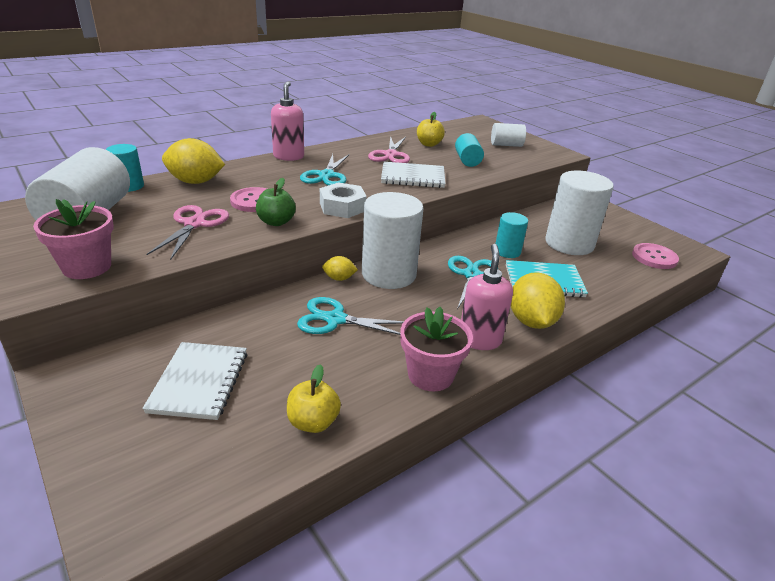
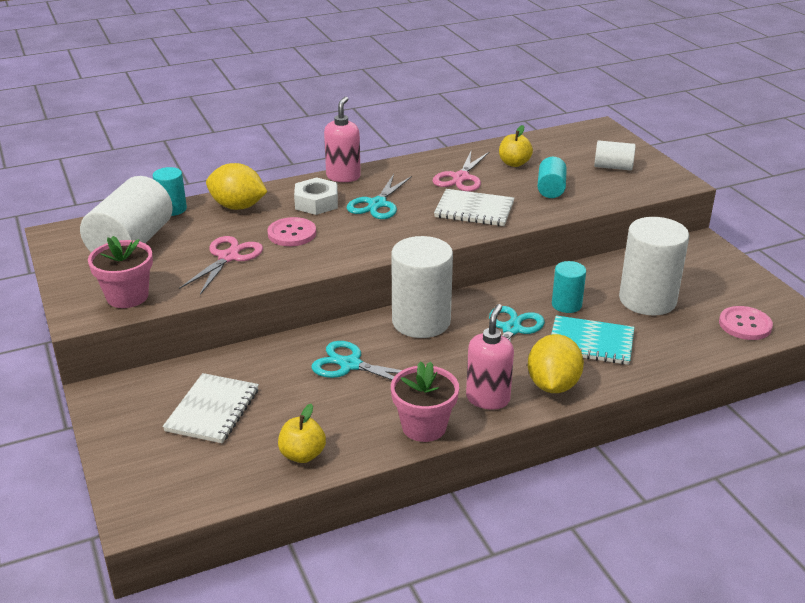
camera: 15 degrees right, 0 degrees up
green apple [256,178,296,226] -> none
white nut [320,182,367,218] -> white nut moved to [294,177,338,215]
yellow lemon [322,256,358,281] -> none

